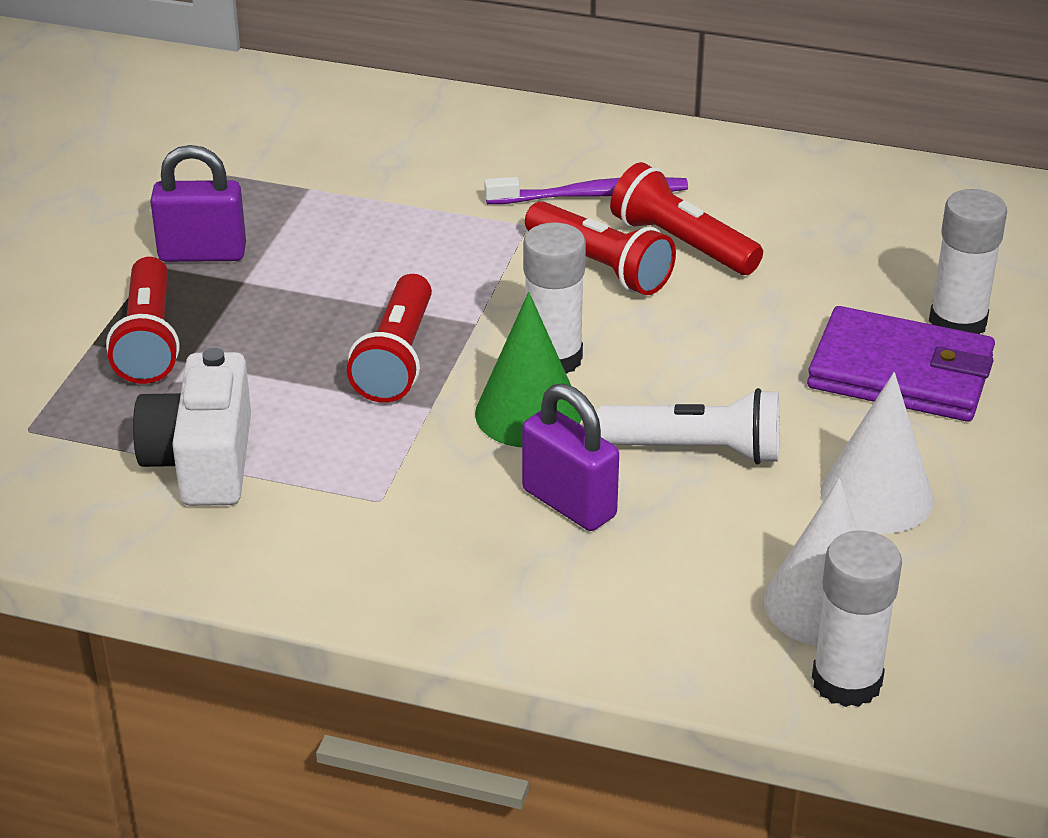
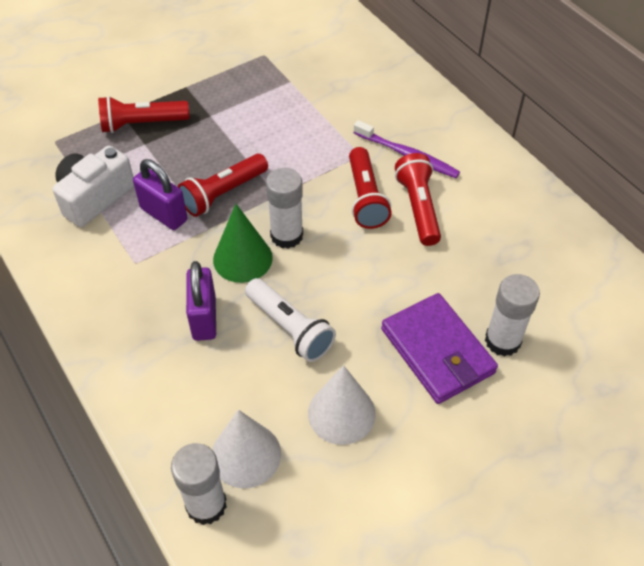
camera: 40 degrees right, 15 degrees up
red flashlight [106,257,180,384] -> red flashlight turned 45 degrees clockwise [98,96,189,133]
purple padlock [150,145,246,262] -> purple padlock moved to [133,159,188,230]

